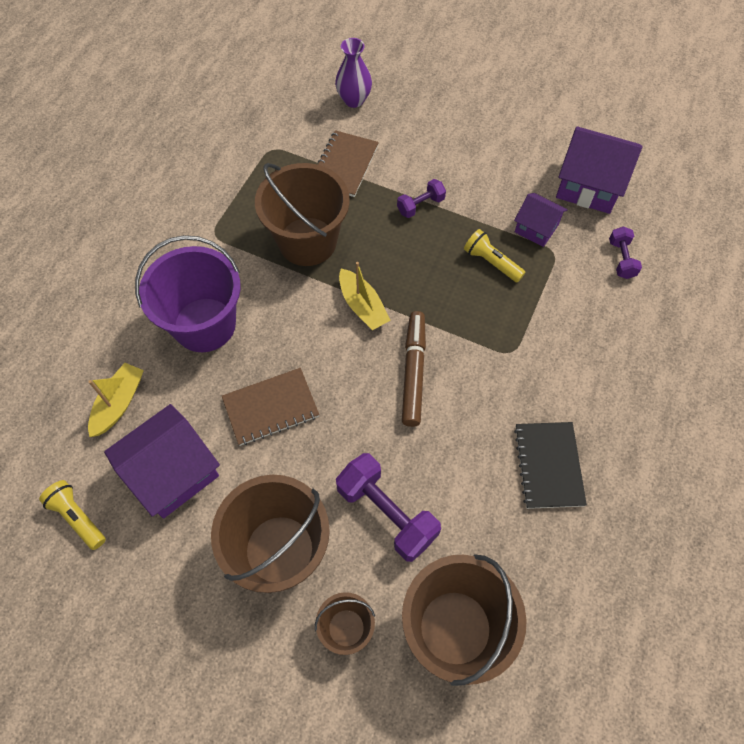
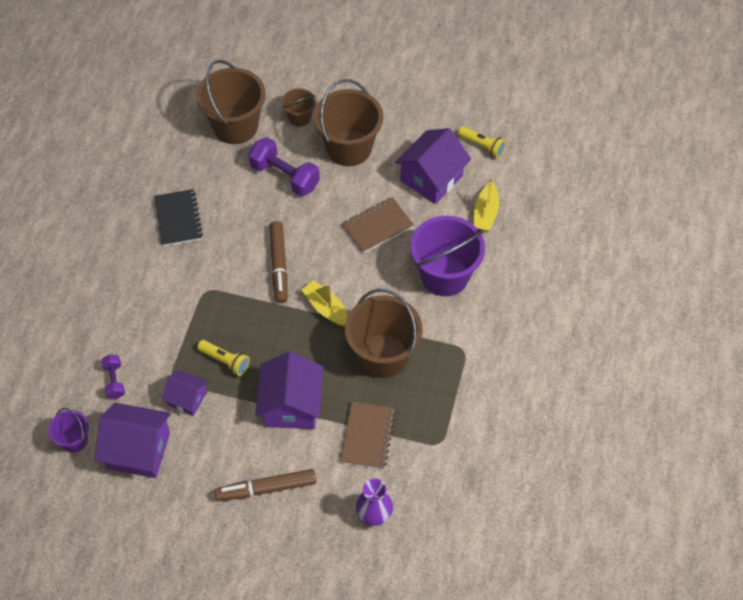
camera: 170 degrees right, 5 degrees down
purple dumbbell [397,179,446,218] -> purple house [255,352,323,429]
none -> purple bucket [48,408,89,453]
none -> brown marker [214,469,316,501]

